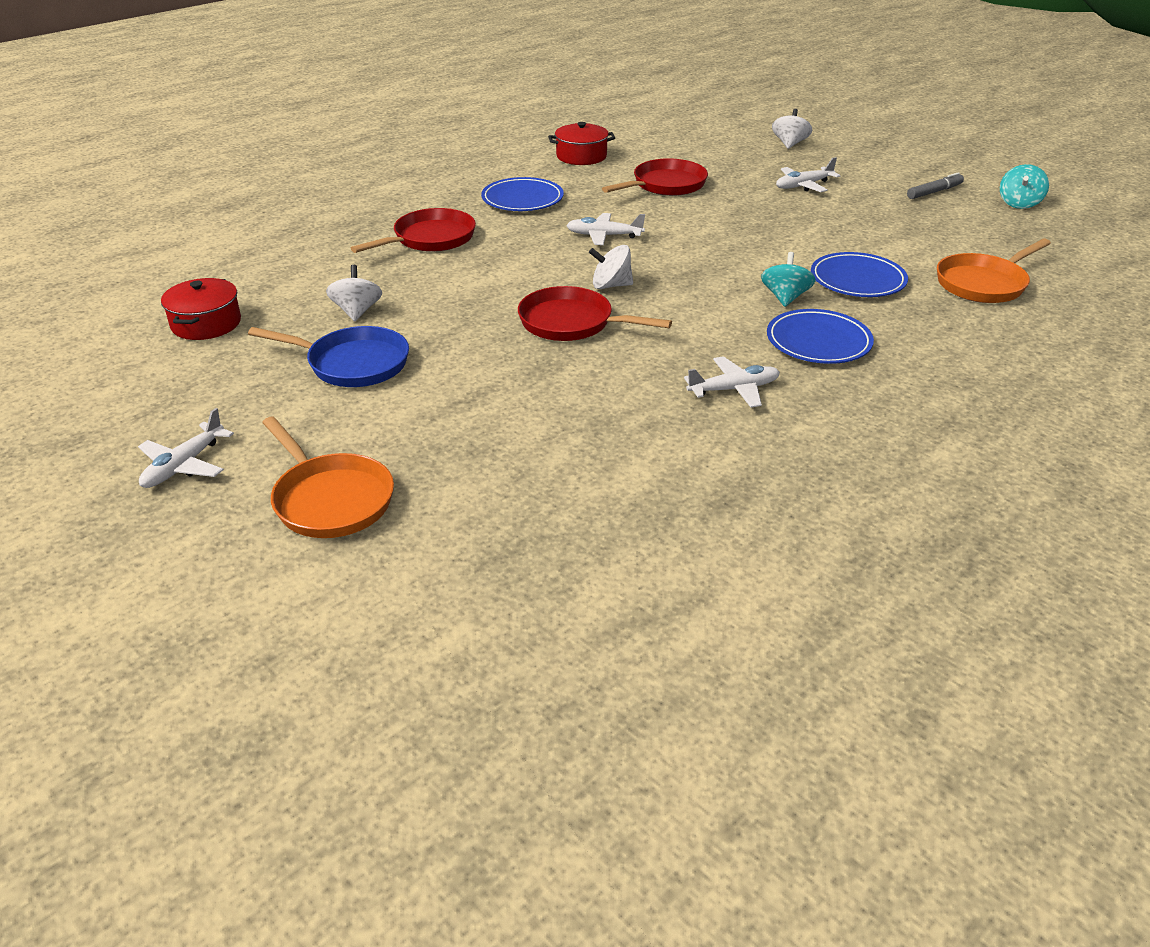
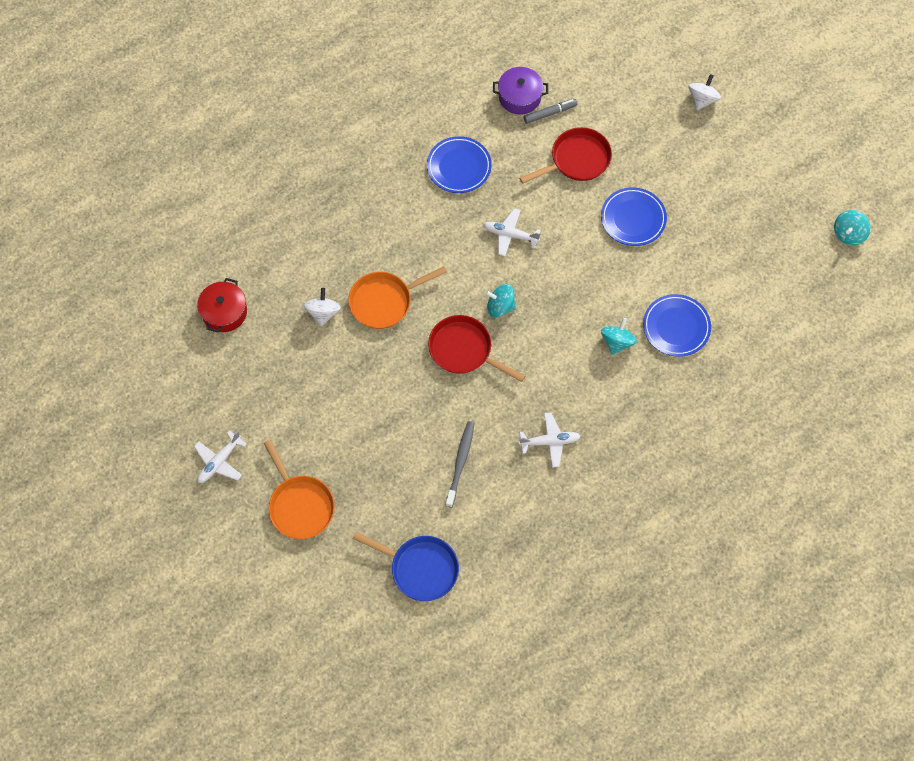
camera: 10 degrees right, 30 degrees up
blue pan [248,326,409,387] -> blue pan moved to [353,532,459,601]
red pan [351,208,476,253] -> none
red pot [548,122,615,165] -> purple pot [493,67,548,115]
white spinning top [589,245,633,289] -> turquoise spinning top [485,284,516,318]
blue plate [767,309,874,364] -> blue plate moved to [601,187,667,246]
white plane [776,157,840,192] -> none
grey marker [907,172,964,199] -> grey marker moved to [524,99,578,124]
orange pan [937,239,1051,303] -> orange pan moved to [348,266,447,329]
none -> grey toothbrush [445,421,475,507]

